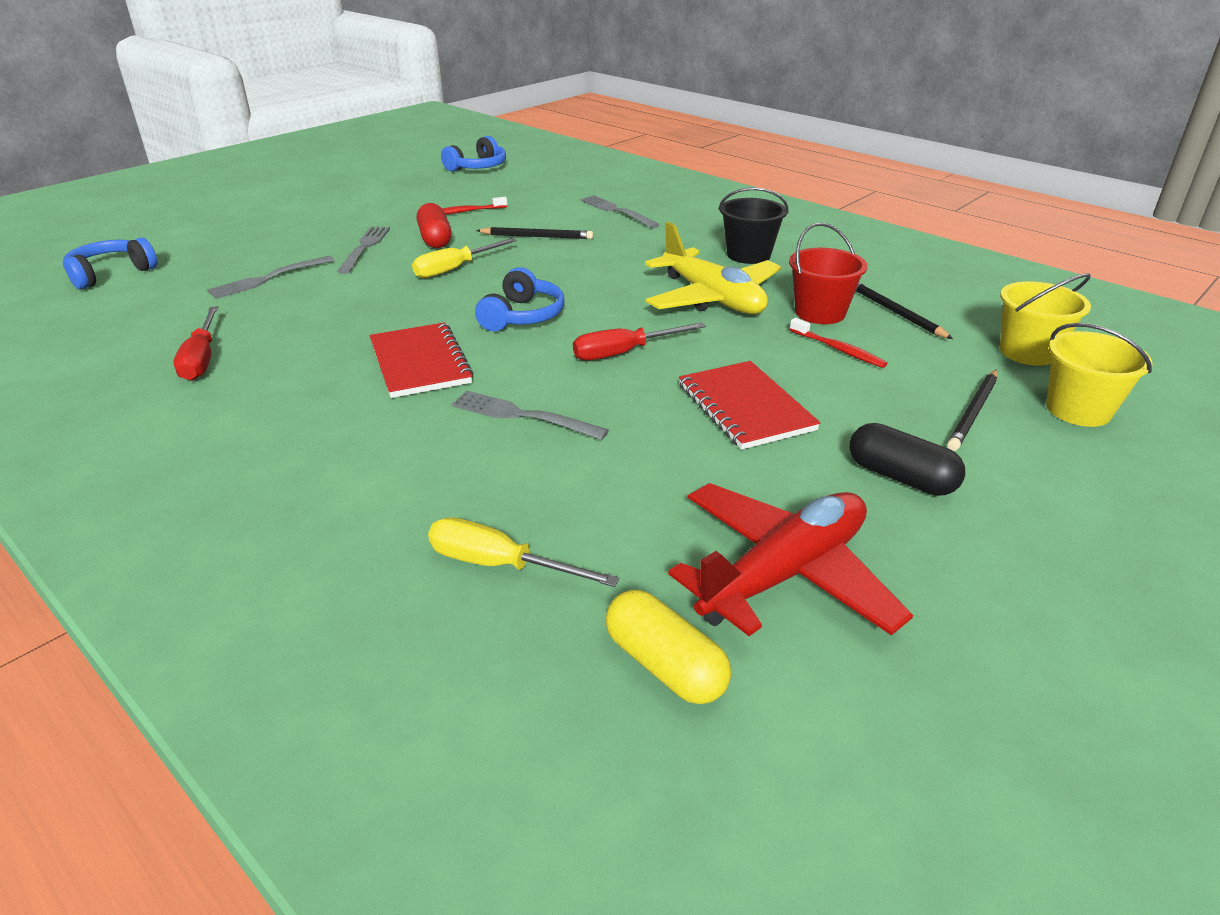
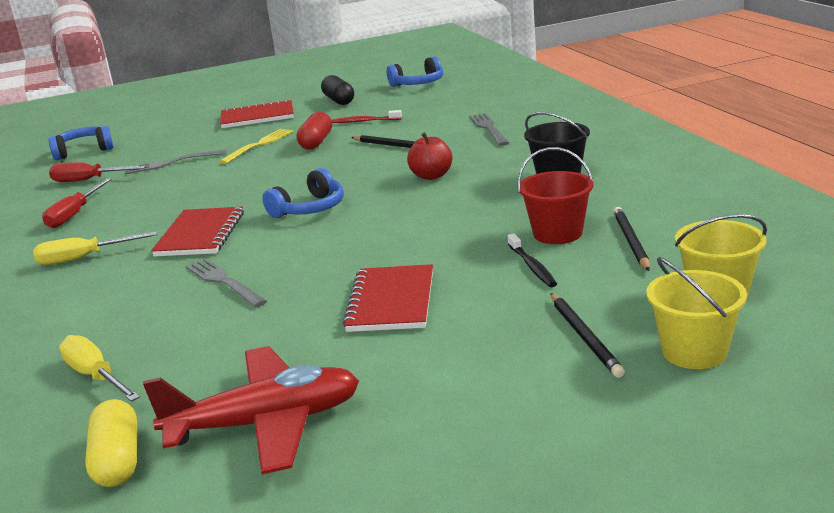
camera: 30 degrees right, 10 degrees down
grey fork [337,227,390,274] -> yellow fork [219,129,294,164]
yellow screwdriver [412,238,517,278] -> yellow screwdriver moved to [33,231,157,265]
red screwdriver [573,323,706,361] -> red screwdriver moved to [49,162,146,182]
yellow plane [645,222,781,314] -> none
red toothbrush [790,318,887,368] -> black toothbrush [508,234,557,287]
black capsule [850,423,965,496] -> black capsule moved to [321,75,354,105]
black pencil [947,370,997,451] -> black pencil turned 75 degrees counterclockwise [551,293,625,378]
none -> red notebook [220,99,294,128]
none -> red apple [407,132,452,180]

